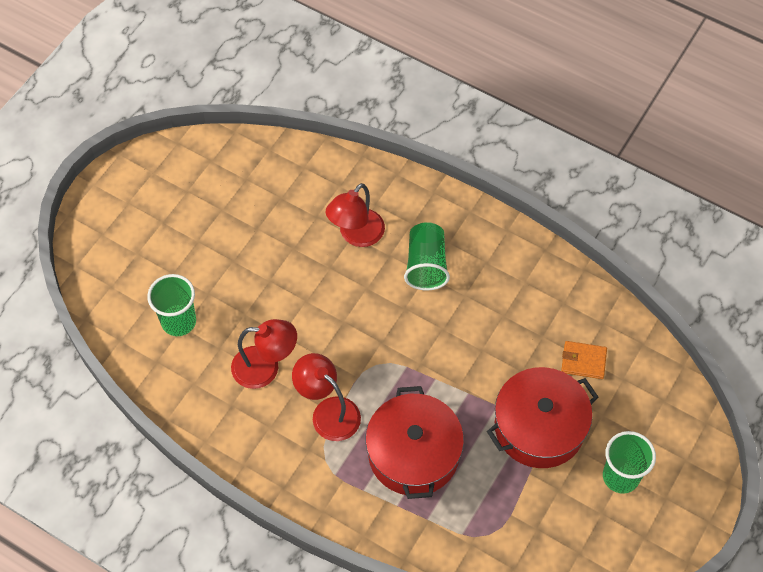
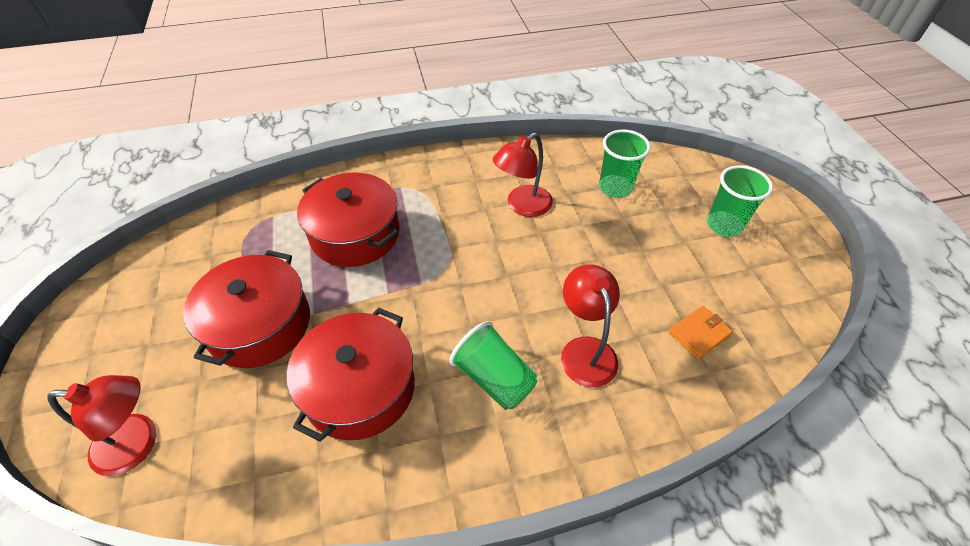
camera: 135 degrees right, 10 degrees down
red lamp [292,353,361,441] -> red lamp moved to [47,375,156,476]
orange wallet [561,341,607,379] -> orange wallet moved to [669,306,733,360]
green cup [603,431,656,494] -> green cup moved to [707,165,773,237]
none -> red pot [287,307,415,442]

